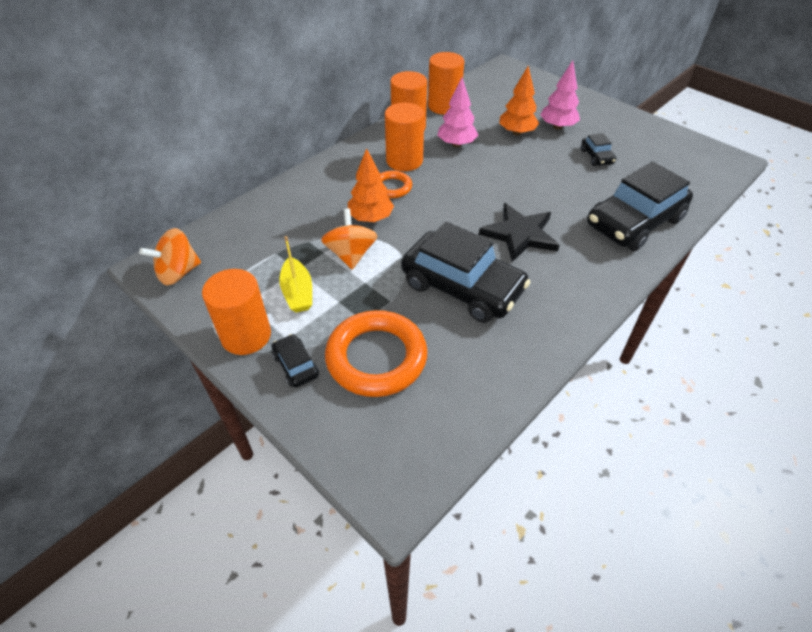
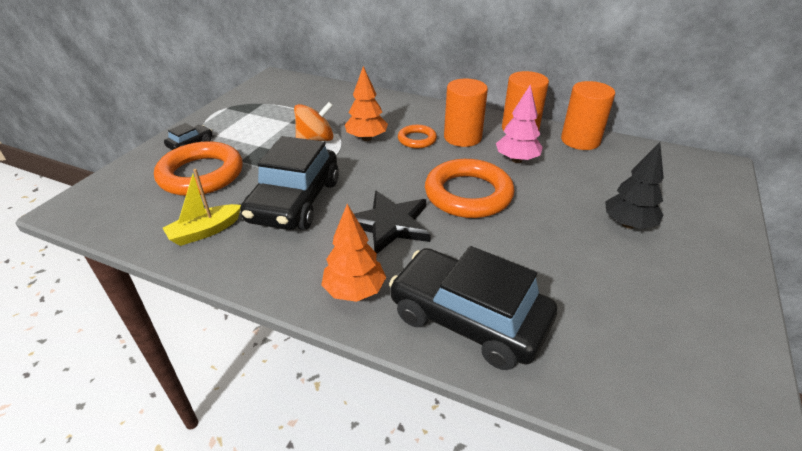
camera: 70 degrees right, 10 degrees down
orange spinning top [139,228,201,286] -> none
orange cylinder [202,269,271,355] -> none
yellow boat [279,236,312,313] -> yellow boat moved to [163,169,241,246]
orange tree [499,66,539,136] -> orange tree moved to [321,204,386,302]
pink tree [540,60,580,130] -> black tree [605,142,664,229]
black car [581,133,616,166] -> none
none -> orange ring [425,159,514,218]

